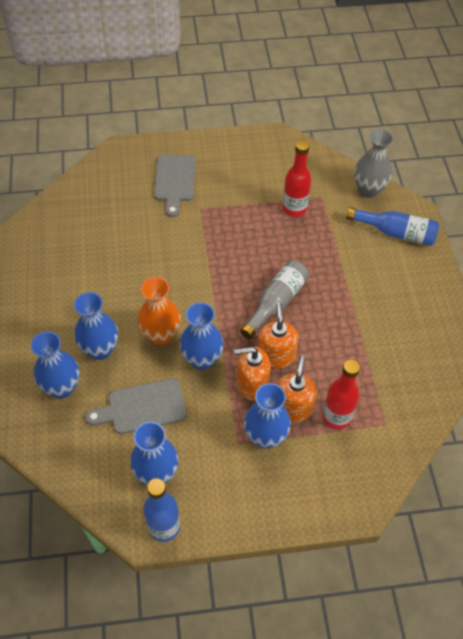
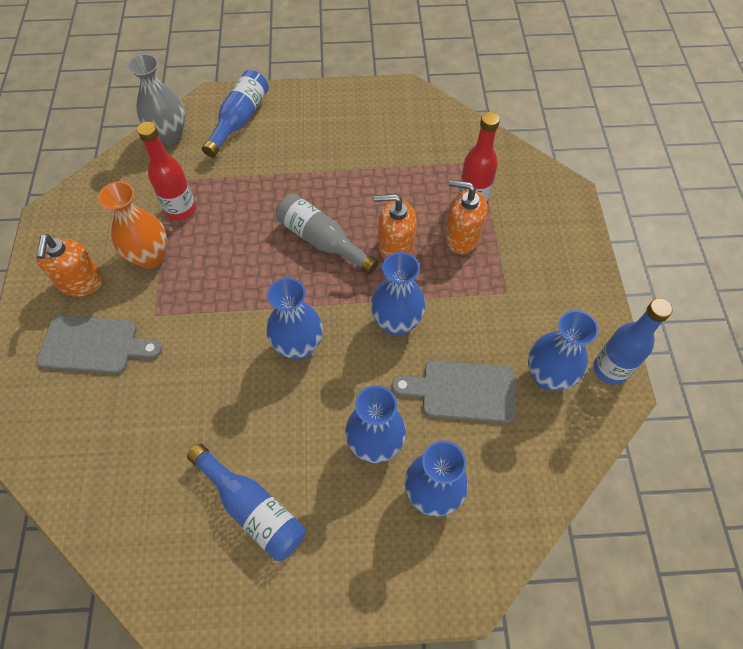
camera: 85 degrees left, 5 degrees up
grey cutting board [85,378,187,434] -> grey cutting board turned 105 degrees clockwise [392,360,516,423]
orange vase [138,277,181,345] -> orange vase moved to [98,181,167,269]
orange soap dispenser [234,347,271,401] -> orange soap dispenser moved to [36,234,103,297]
blue vase [244,383,291,448] -> blue vase moved to [266,278,323,360]
none -> blue bottle [187,444,305,561]

